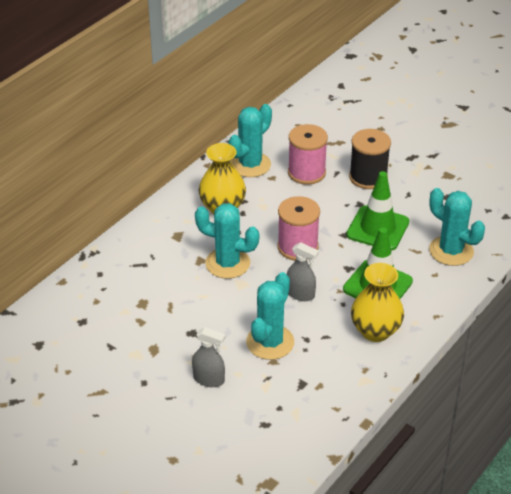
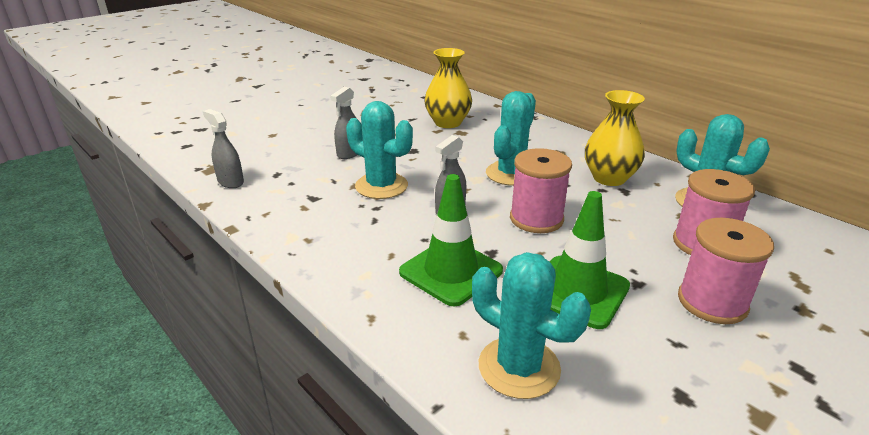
camera: 100 degrees right, 10 degrees down
black spool [349,129,391,189] -> pink spool [678,218,774,324]
yellow vase [351,263,404,342] -> yellow vase moved to [424,48,472,128]
turquoise cactus [429,188,485,266] -> turquoise cactus turned 75 degrees clockwise [472,252,591,399]
none -> grey spray bottle [203,109,244,188]

